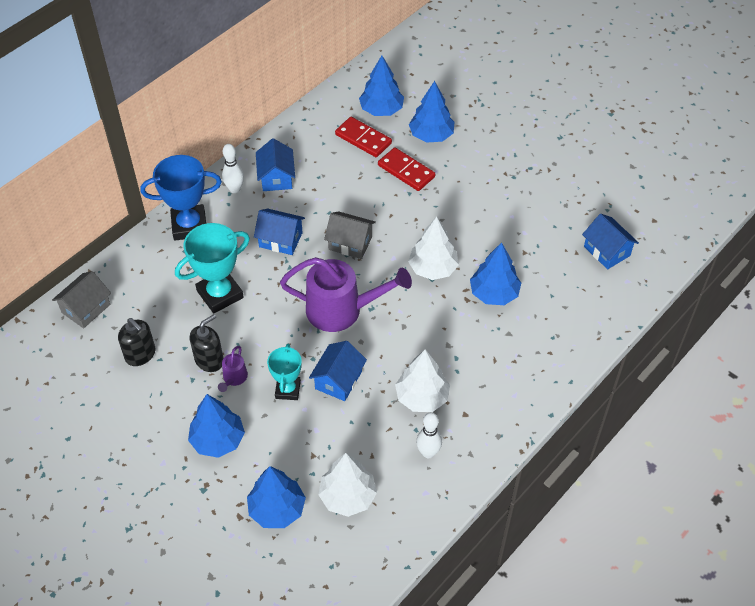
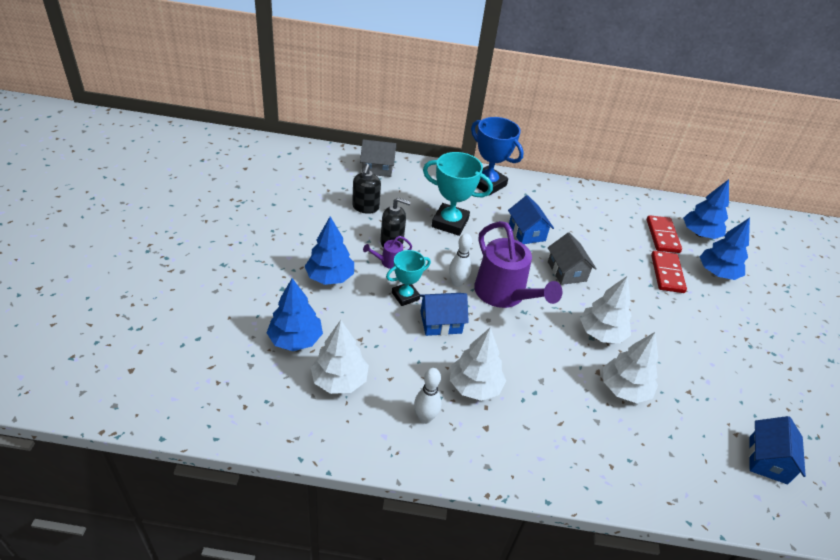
camera: 50 degrees right, 10 degrees down
white bowling pin [222,144,244,193] -> white bowling pin moved to [449,233,472,287]
blue house [256,138,295,191] -> none
blue tree [470,242,521,305] -> white tree [603,332,658,403]

